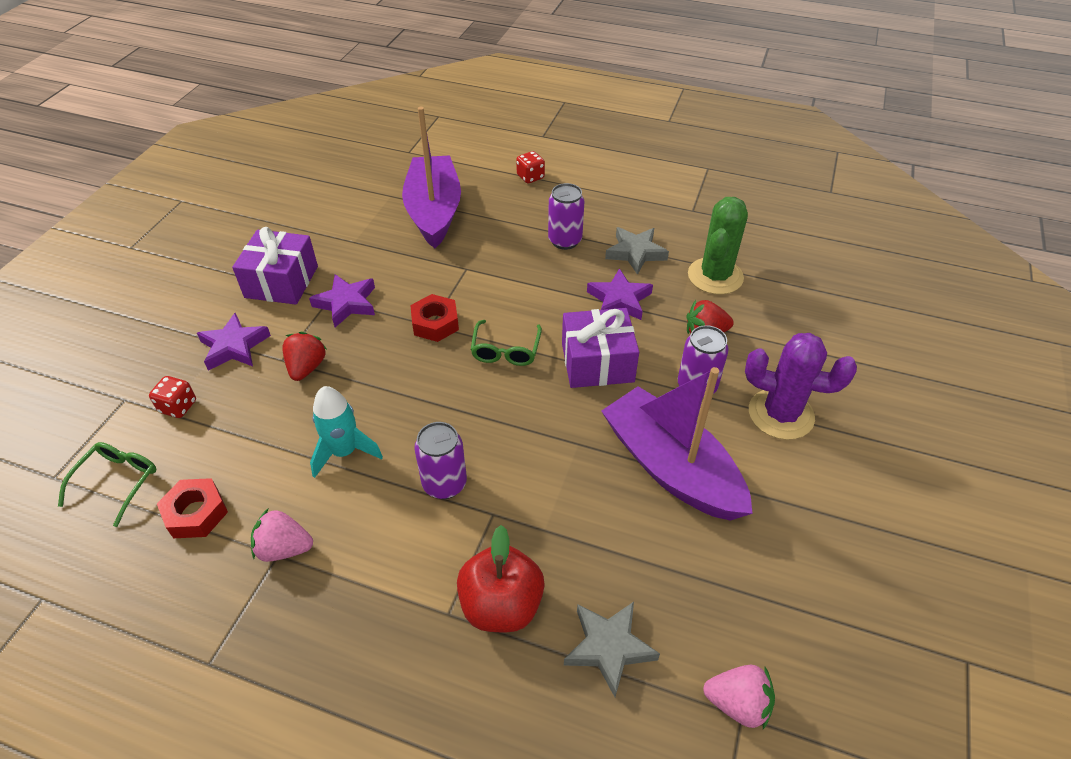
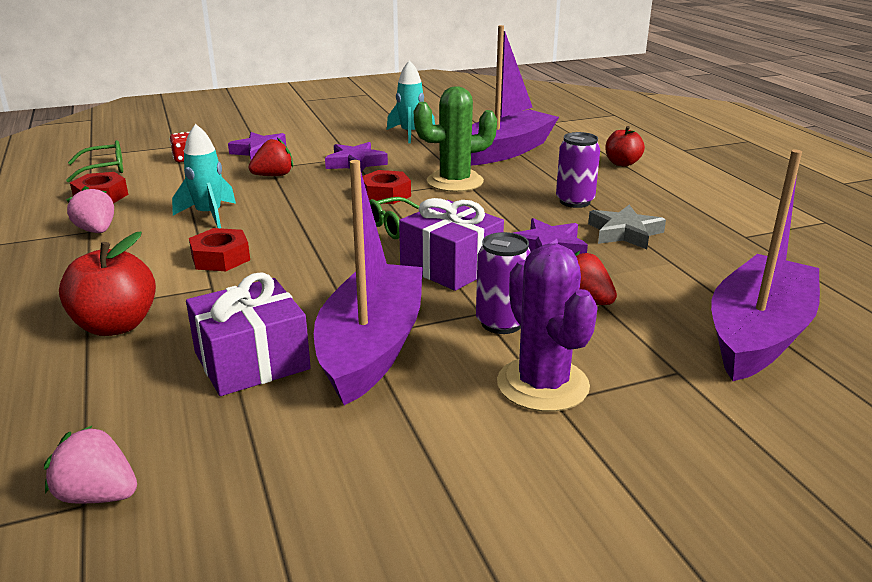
camera: 50 degrees right, 20 degrees down
purple gift [232,227,318,305] -> purple gift moved to [186,272,311,396]
purple can [414,422,467,499] -> red nut [189,228,250,271]
red dice [516,151,545,183] -> red apple [605,126,645,167]
grey star [564,602,660,697] -> none
green cactus [688,197,748,295] -> green cactus moved to [414,86,497,192]
pink strawberry [703,665,775,729] -> pink strawberry turned 135 degrees clockwise [44,425,137,503]
none -> turquoise rocket [387,60,435,143]
none -> purple boat [711,149,820,381]

